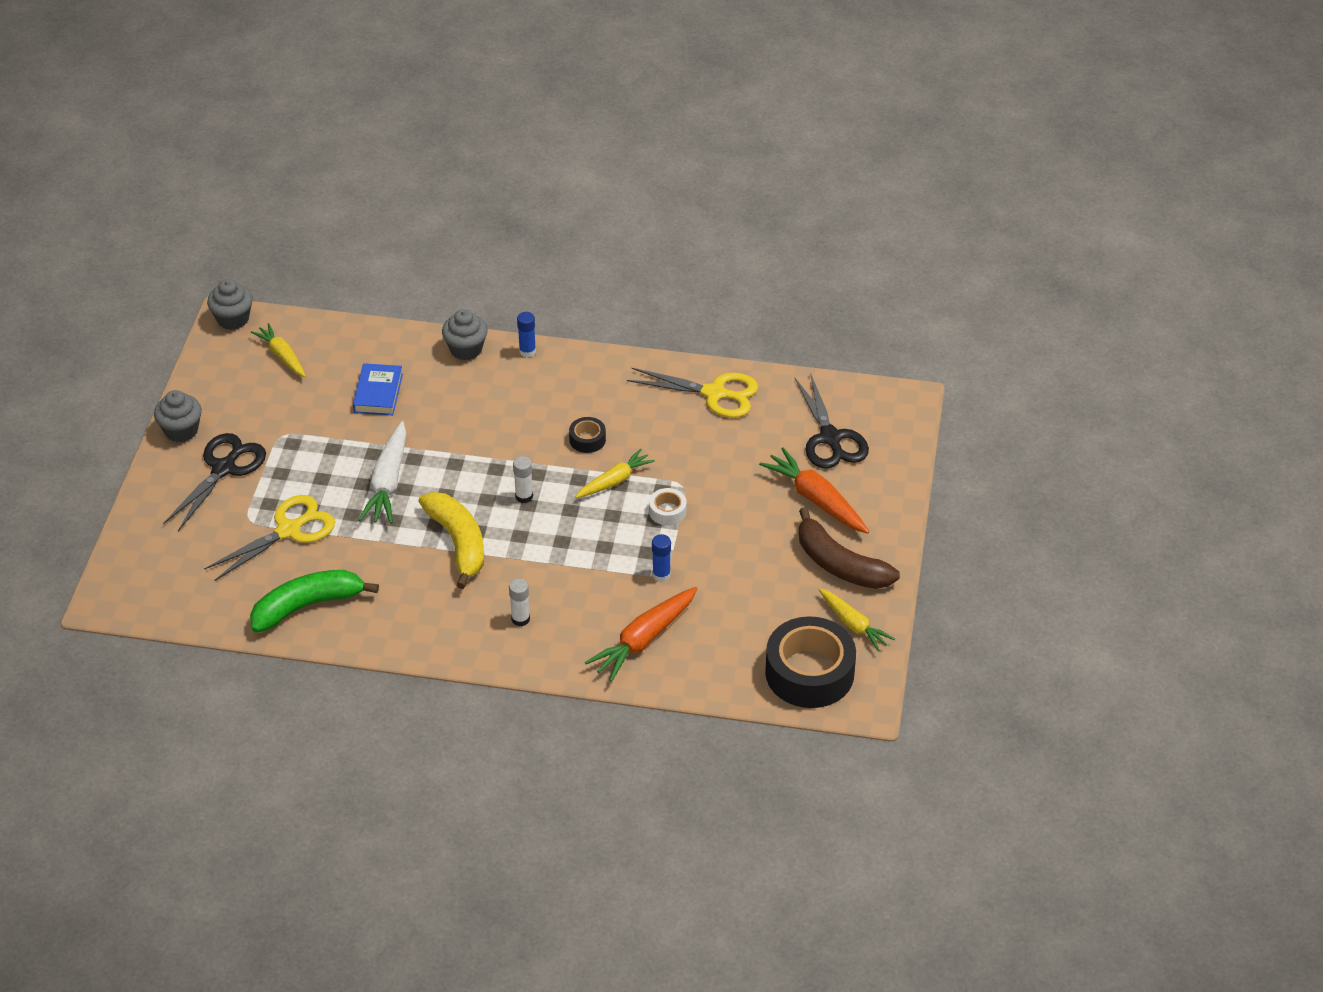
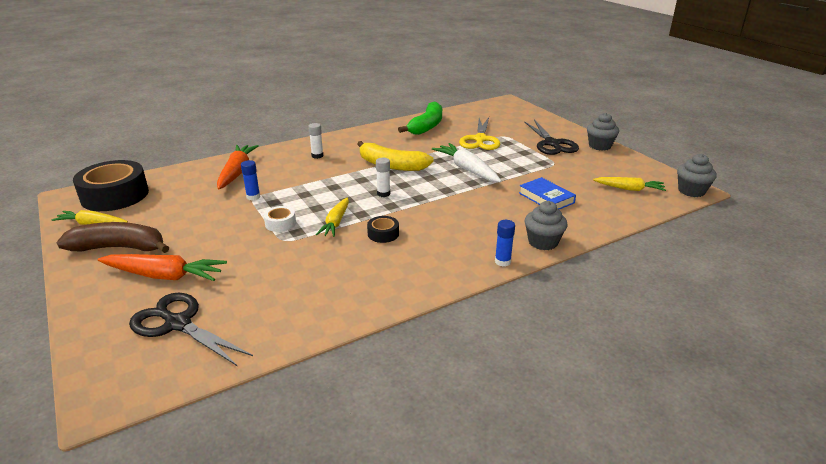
camera: 140 degrees right, 15 degrees down
yellow scissors [627,368,758,418] -> none

